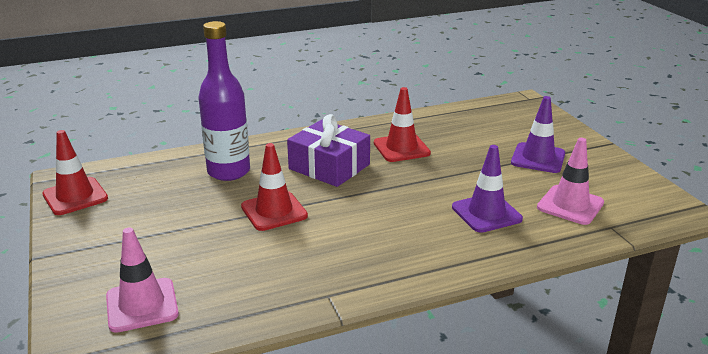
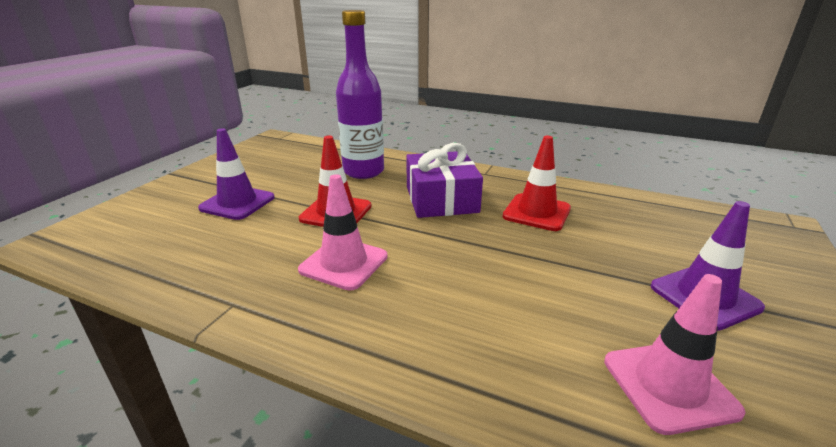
camera: 45 degrees right, 0 degrees up
red traffic cone [42,130,108,215] -> none
pink traffic cone [106,228,179,333] -> pink traffic cone moved to [298,174,388,291]
purple traffic cone [452,145,523,233] -> purple traffic cone moved to [198,128,274,220]

